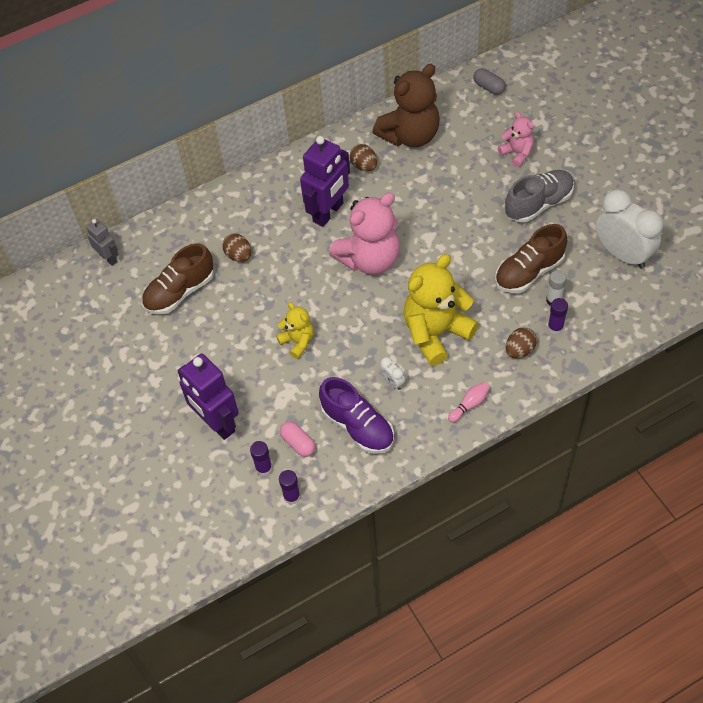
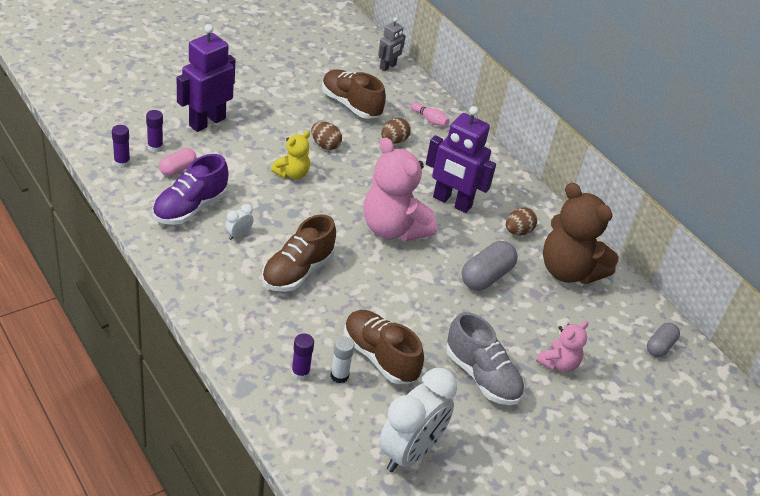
camera: 75 degrees right, 15 degrees down
yellow teddy bear [403,254,478,366] -> brown shoe [262,214,336,292]
pink bowling pin [448,382,490,423] -> pink bowling pin moved to [411,102,449,126]
brown egg [506,327,537,358] -> brown egg moved to [311,122,342,150]
none -> grey capsule [462,241,518,290]

